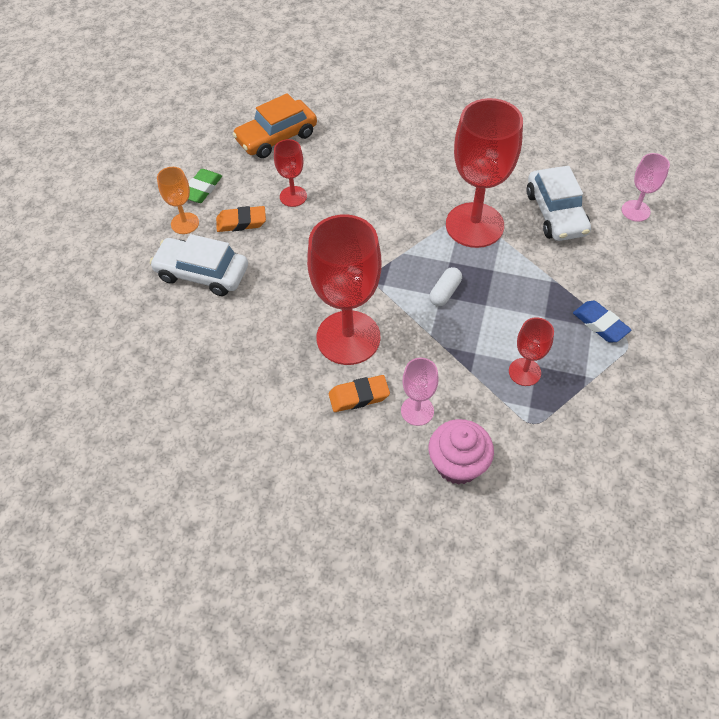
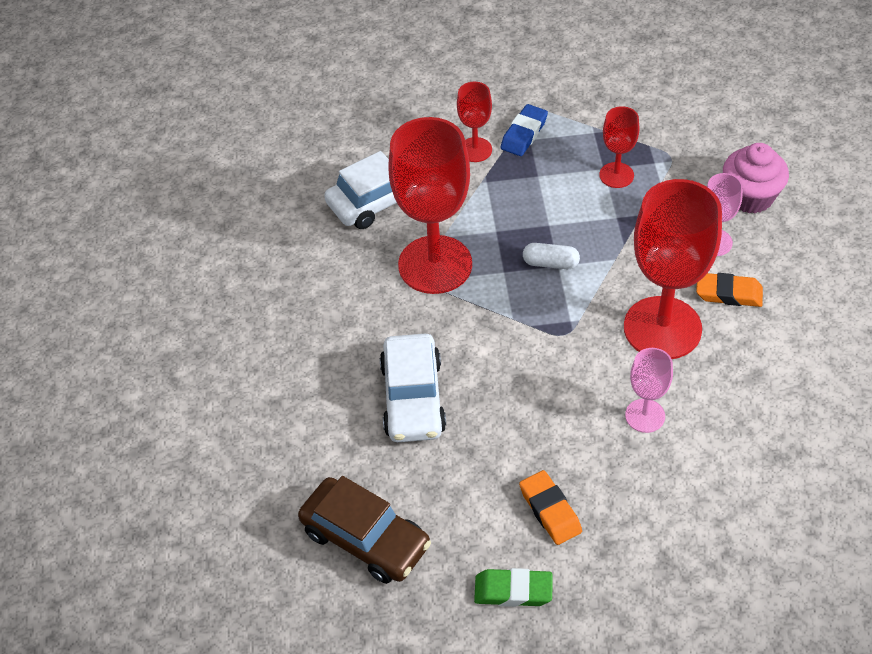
camera: 110 degrees left, 5 degrees down
white car [150,234,248,296] -> white car moved to [380,334,446,442]
orange goblet [157,167,199,234] -> none
orange car [232,93,317,158] -> brown car [298,476,431,584]
red goblet [274,139,307,207] -> red goblet moved to [457,82,492,162]
orange eraser [329,375,390,412] -> orange eraser turned 45 degrees counterclockwise [696,273,763,307]
pink goblet [622,153,670,222] -> pink goblet moved to [625,348,673,433]

